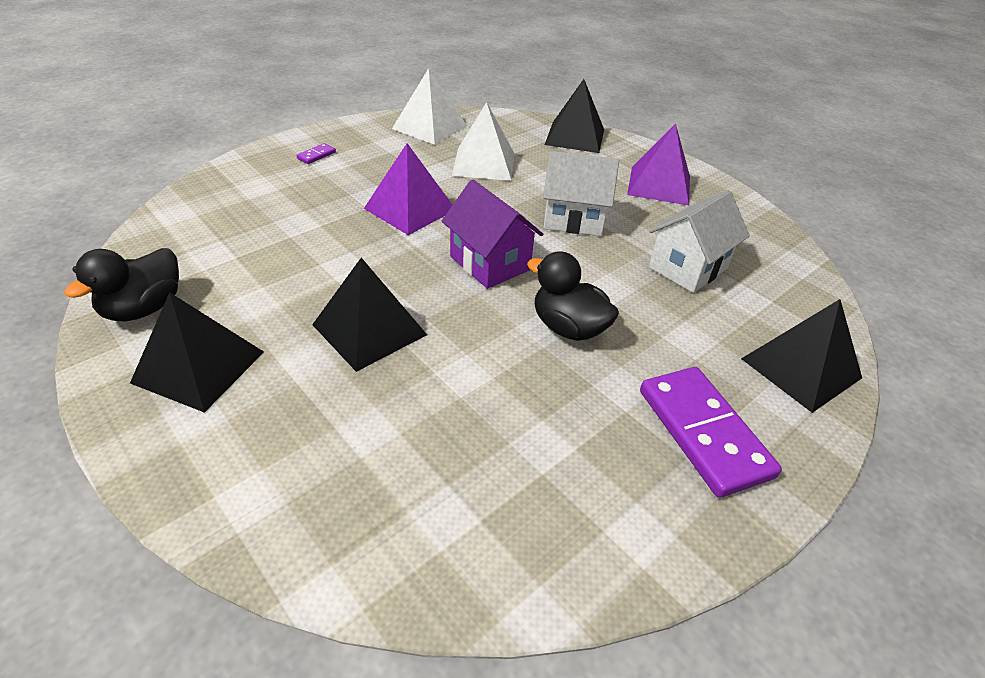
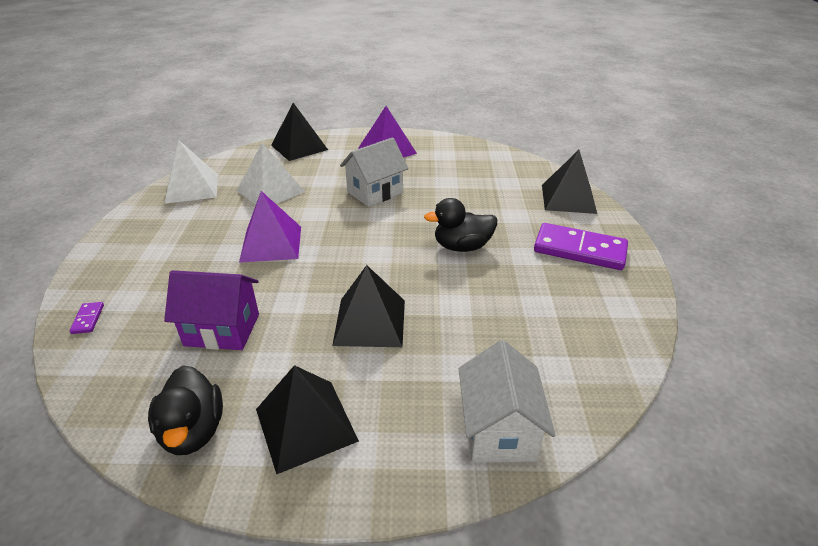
camera: 45 degrees left, 5 degrees down
purple domino [296,143,336,164] -> purple domino moved to [69,302,104,334]
purple house [442,179,543,289] -> purple house moved to [164,270,259,350]
white house [649,190,750,293] -> white house moved to [459,340,556,463]

